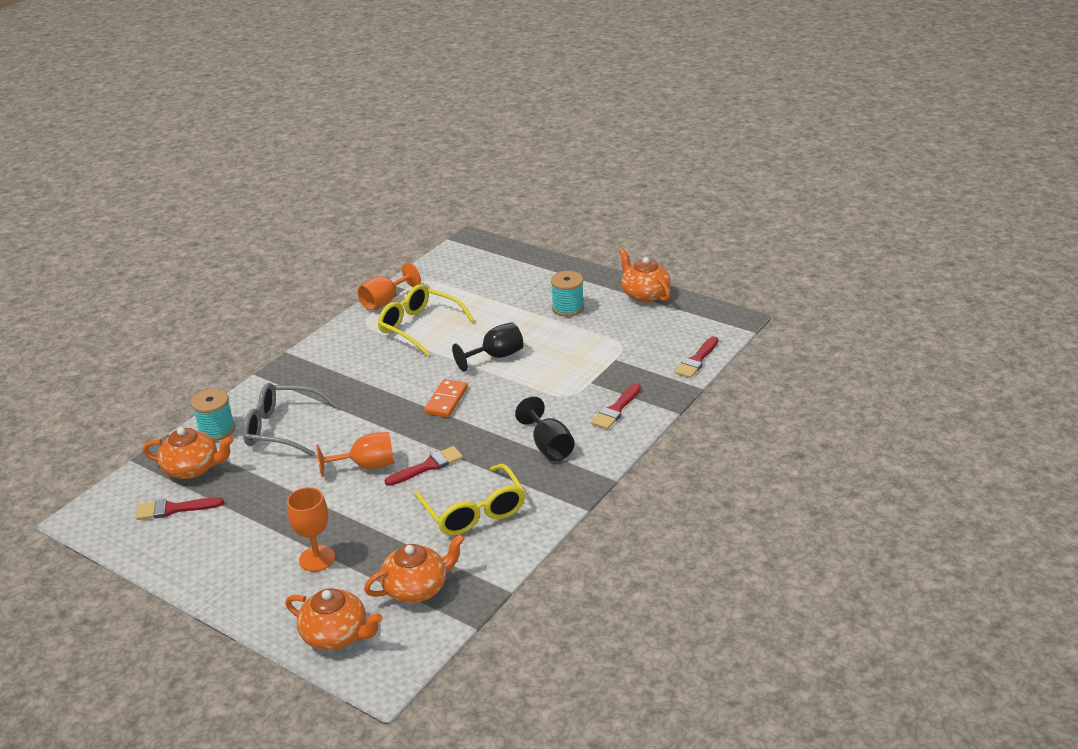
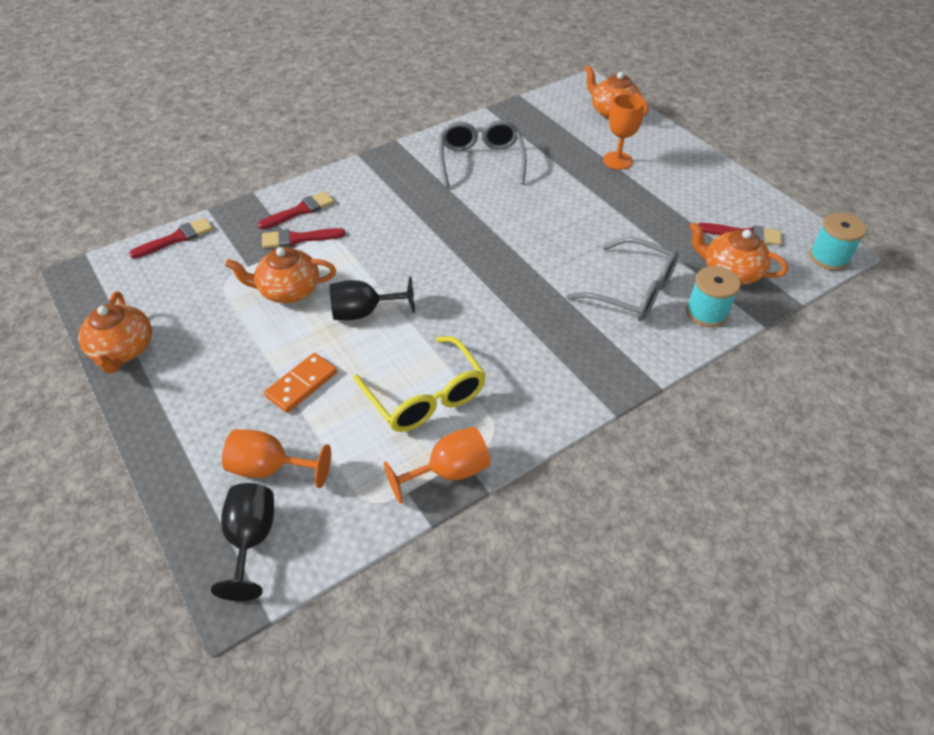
camera: 160 degrees left, 15 degrees up
orange goblet [316,432,394,477] -> orange goblet moved to [222,429,331,488]
orange teapot [364,534,465,603] -> orange teapot moved to [225,247,336,303]
red brush [385,446,463,486] -> red brush moved to [262,228,346,248]
yellow glasses [414,464,525,535] -> grey glasses [439,120,527,188]
orange domino [424,379,468,417] -> orange domino moved to [264,353,337,413]
black goblet [515,396,575,461] -> black goblet moved to [211,483,274,601]
turquoise spool [551,271,584,317] -> turquoise spool moved to [809,213,866,270]

